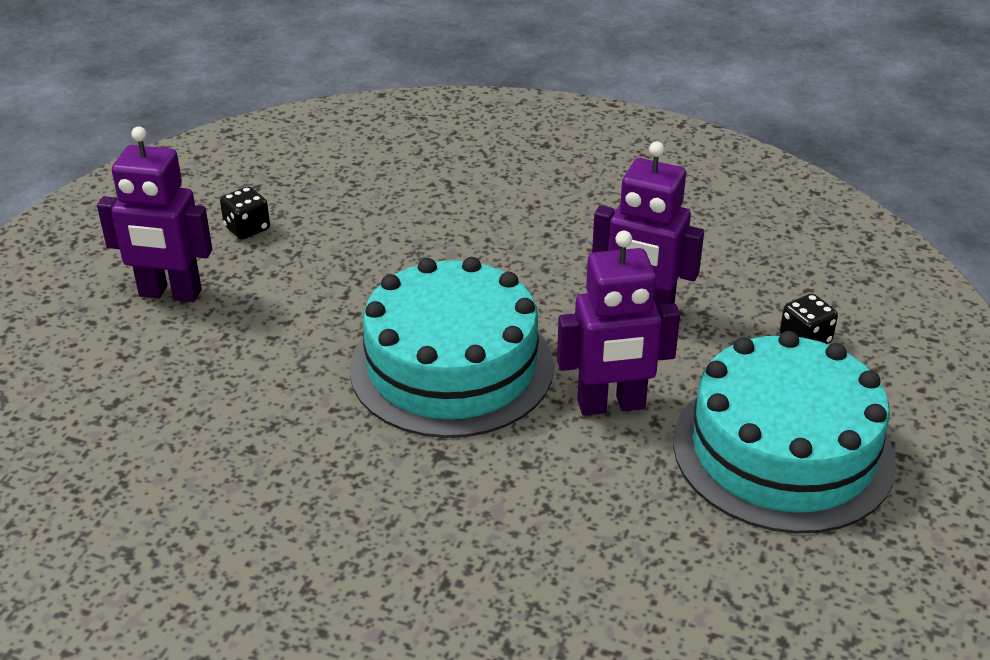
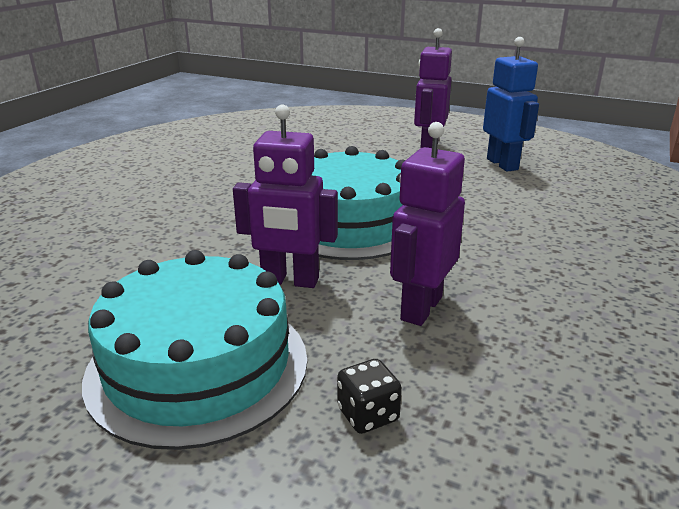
camera: 95 degrees right, 10 degrees down
black dice [220,186,270,239] -> blue robot [483,37,539,172]
purple robot [557,231,680,416] -> purple robot turned 75 degrees counterclockwise [233,104,338,288]

